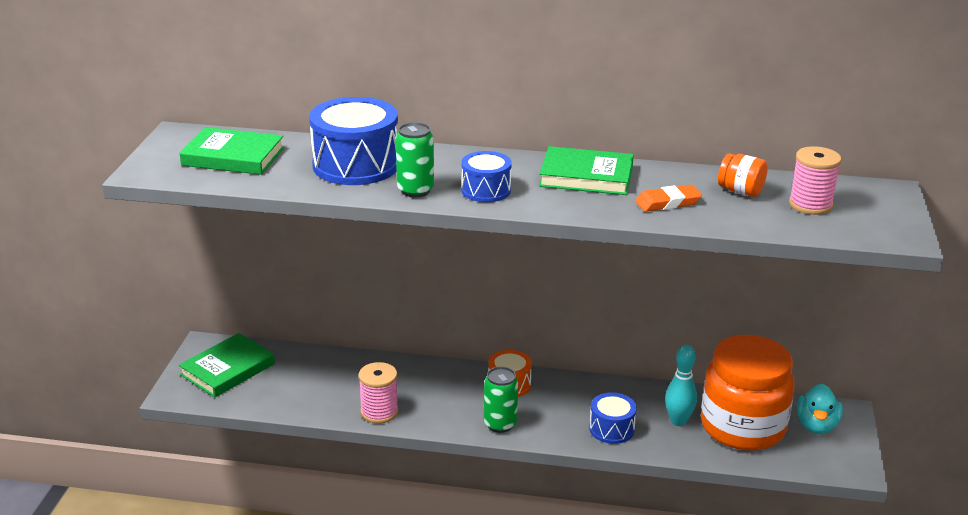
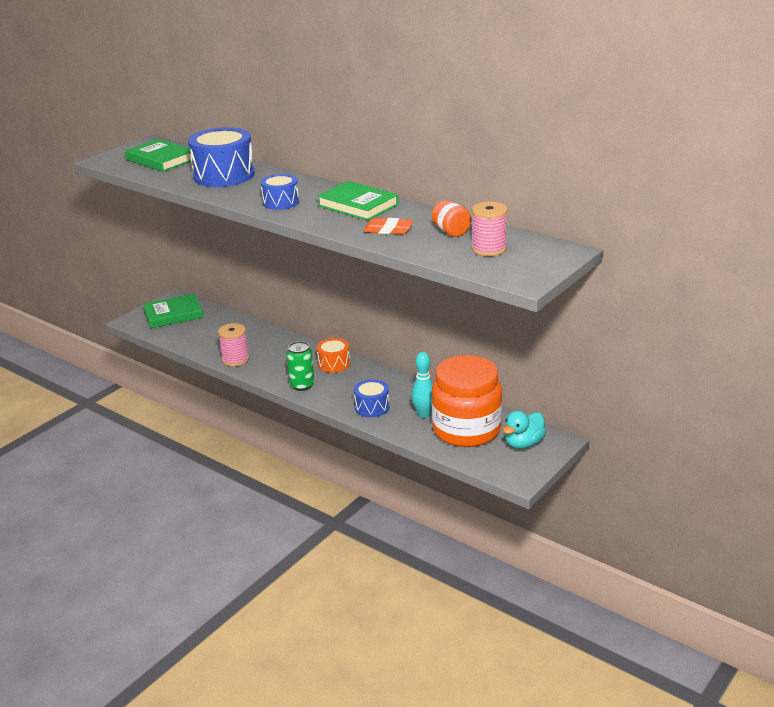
camera: 30 degrees right, 0 degrees up
green can [396,122,434,198] -> none

